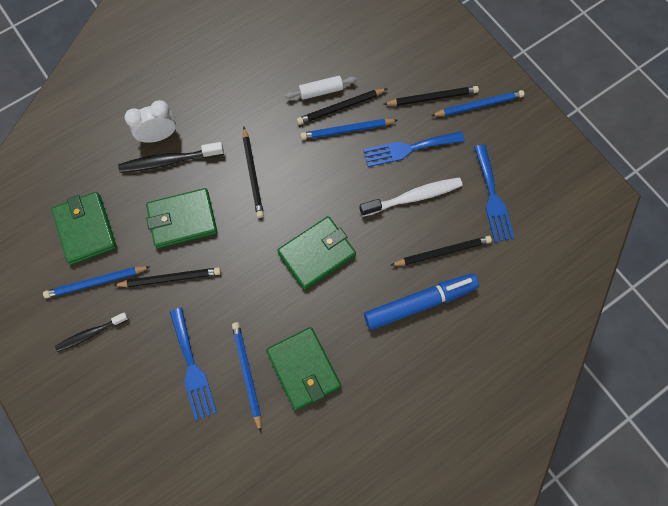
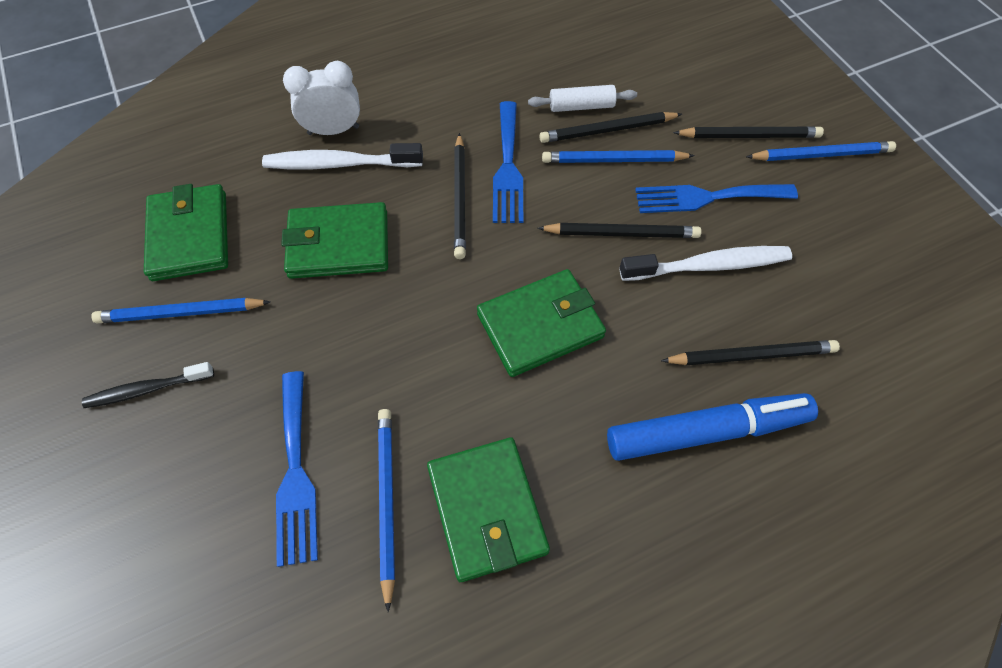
camera: 10 degrees right, 10 degrees down
black pencil [113,267,221,287] -> black pencil moved to [538,223,702,238]
black toothbrush [118,142,224,173] -> white toothbrush [262,143,423,169]
blue fork [474,145,515,242] -> blue fork moved to [493,101,523,223]

